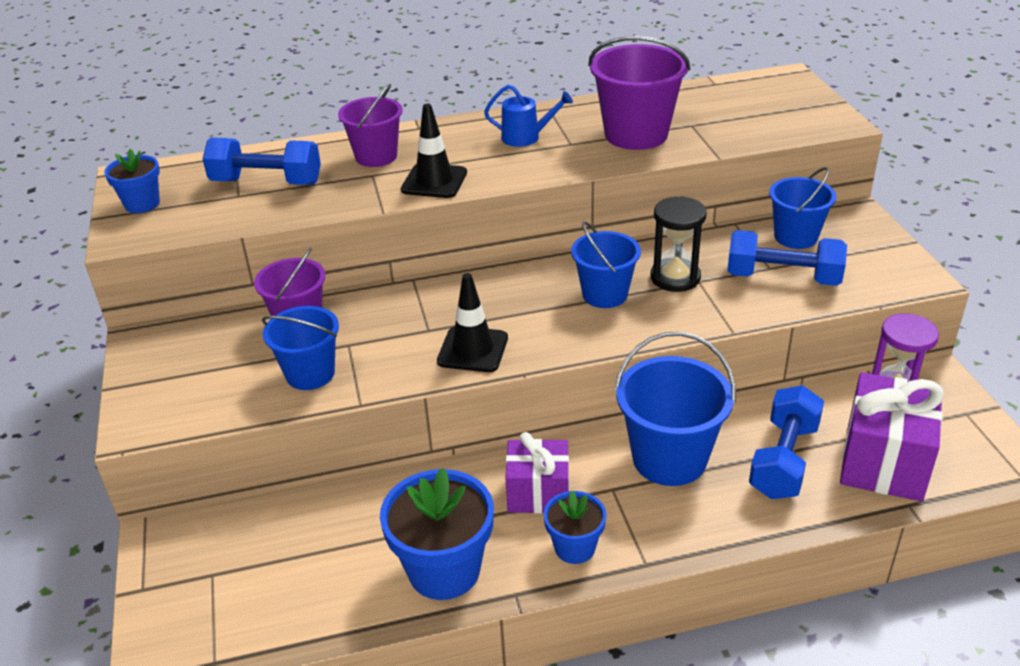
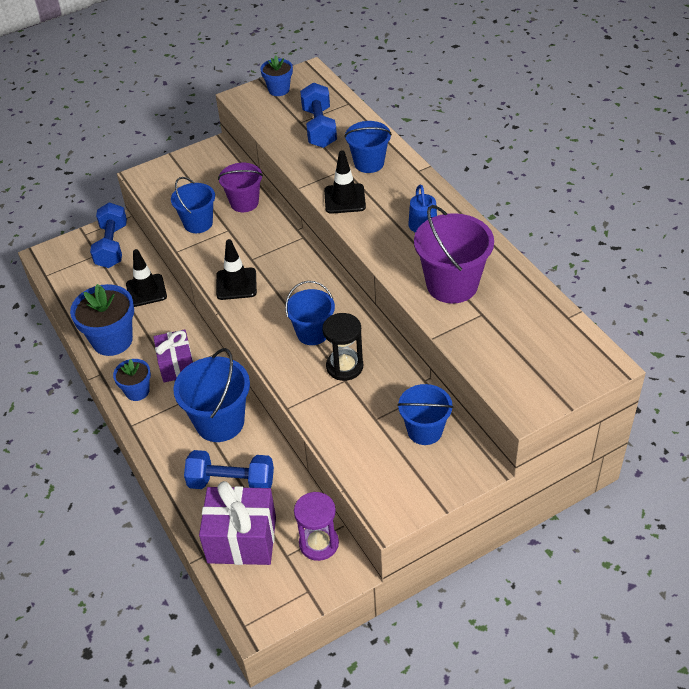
camera: 75 degrees right, 10 degrees up
purple bucket [338,84,403,167] -> blue bucket [344,121,392,173]
blue dumbbell [727,230,847,286] -> blue dumbbell moved to [90,203,127,268]
none -> black traffic cone [126,249,167,307]

